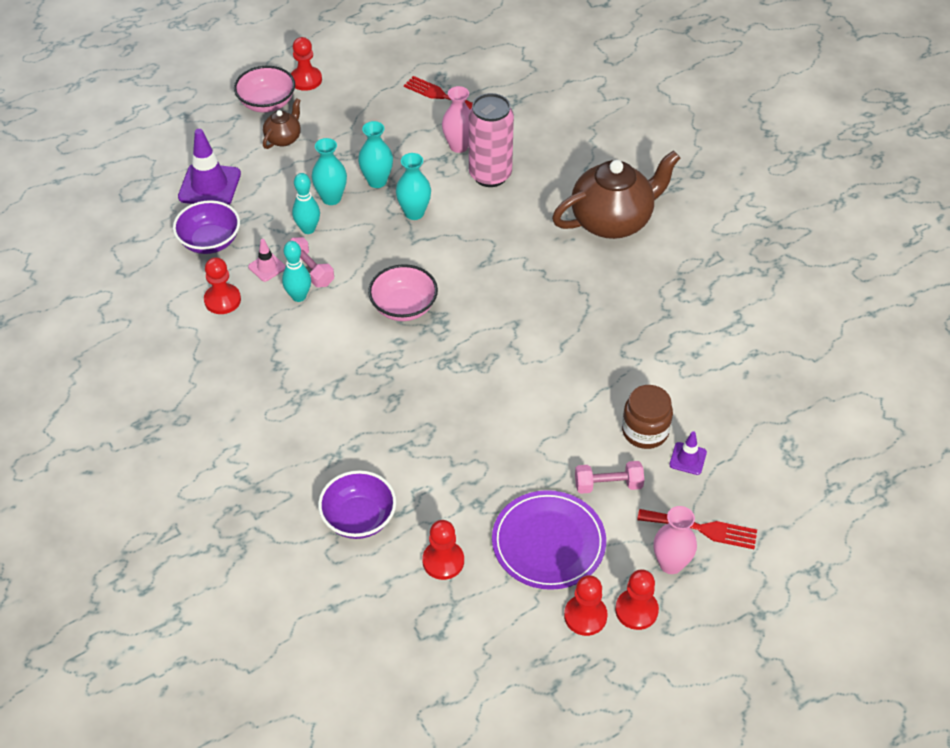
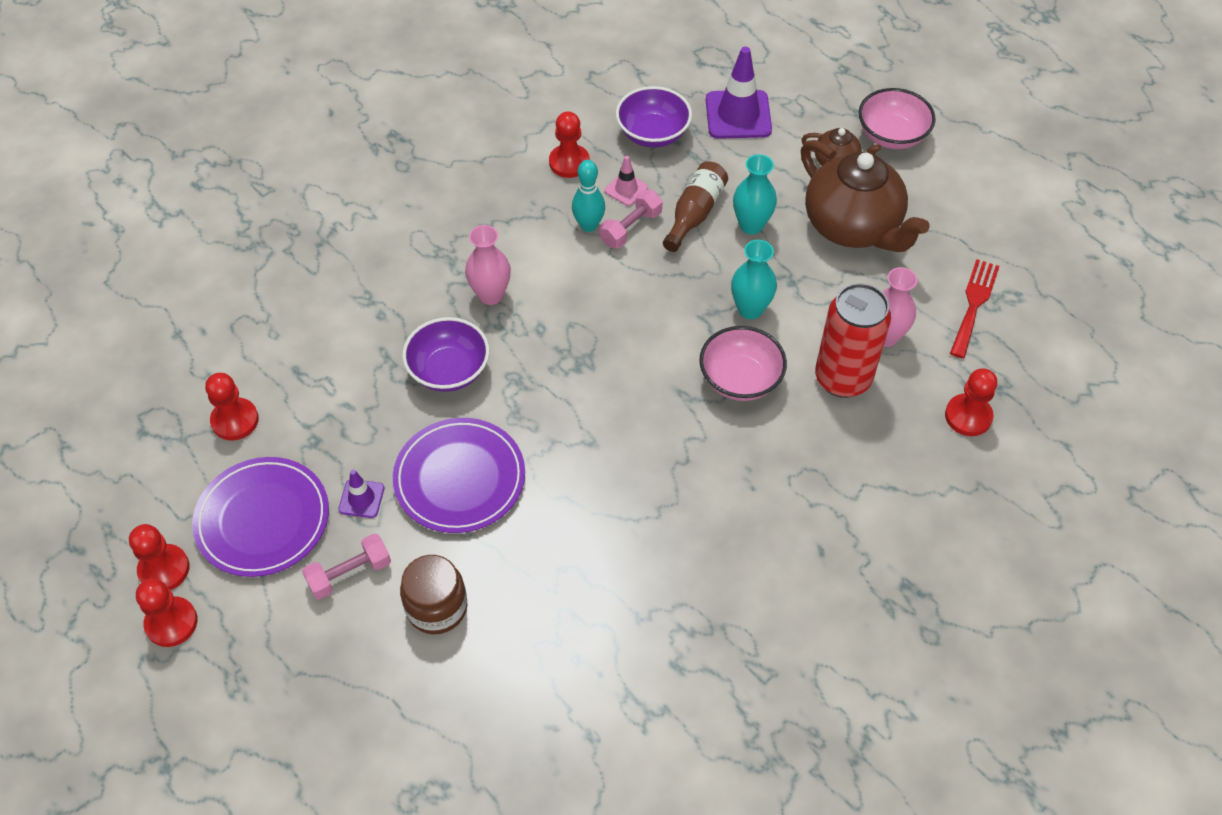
camera: 80 degrees right, 5 degrees up
red pawn [291,37,322,91] -> red pawn moved to [945,368,997,436]
turquoise bowling pin [292,173,320,234] -> brown bottle [663,161,728,252]
purple bowl [318,470,396,539] -> purple bowl moved to [402,317,489,392]
turquoise vase [358,121,393,188] -> none
pink bowl [368,264,438,321] -> pink bowl moved to [699,326,787,401]
pink can [469,93,514,187] -> red can [815,283,891,398]
brown teapot [552,150,680,239] -> brown teapot moved to [801,140,930,252]
pink dumbbell [575,461,644,494] -> pink dumbbell turned 75 degrees clockwise [302,534,391,600]
red fork [637,509,757,549] -> none
pink vase [654,506,697,574] -> pink vase moved to [465,225,511,305]
purple traffic cone [669,431,707,475] -> purple traffic cone moved to [338,470,384,518]
none -> purple plate [393,418,525,533]

